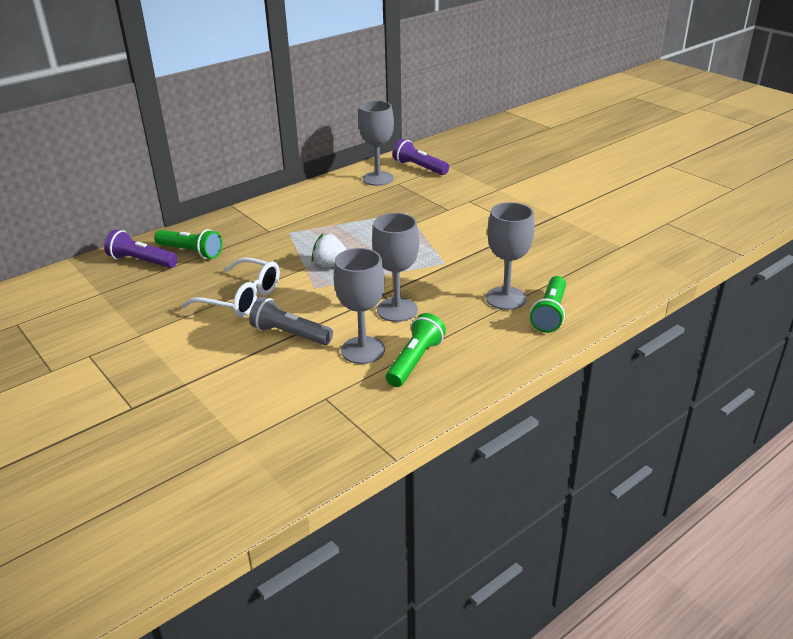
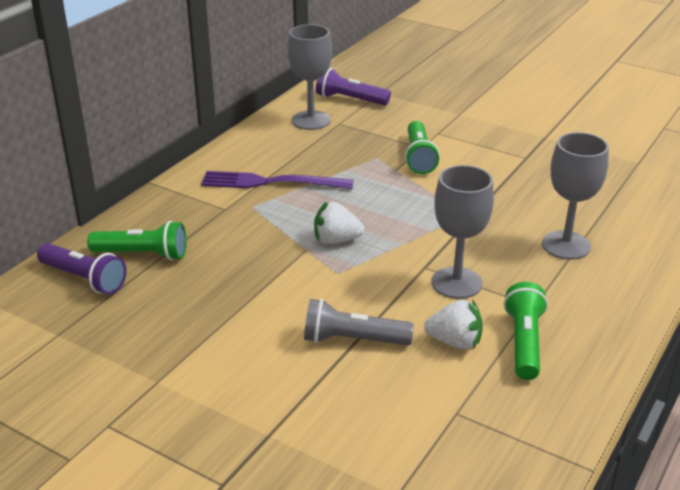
camera: 20 degrees left, 0 degrees up
purple flashlight [104,230,178,268] -> purple flashlight turned 150 degrees counterclockwise [37,243,127,294]
white glasses [181,257,280,317] -> none
grey goblet [333,248,385,364] -> white strawberry [424,300,483,349]
green flashlight [530,276,566,333] -> green flashlight moved to [405,121,440,174]
none -> purple fork [201,171,353,189]

